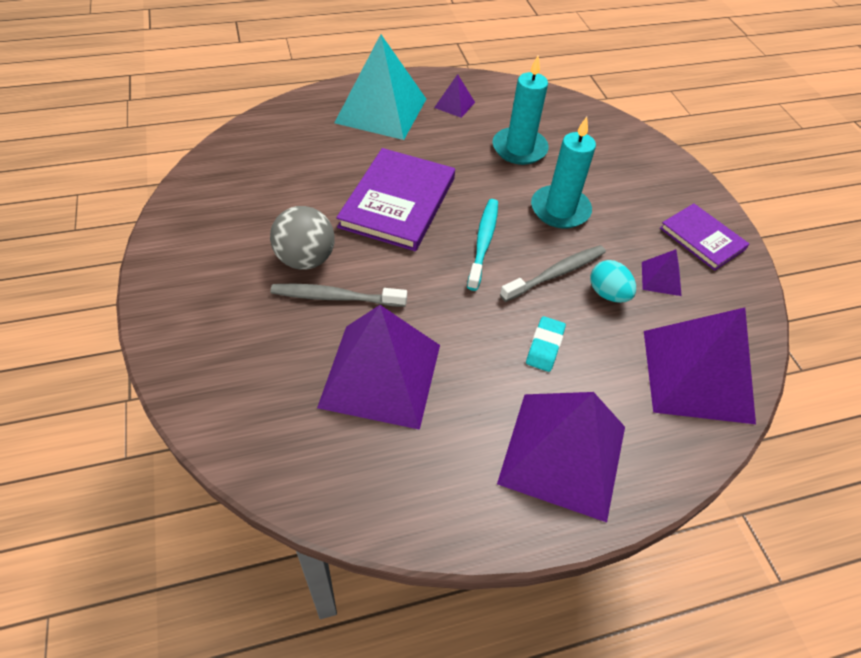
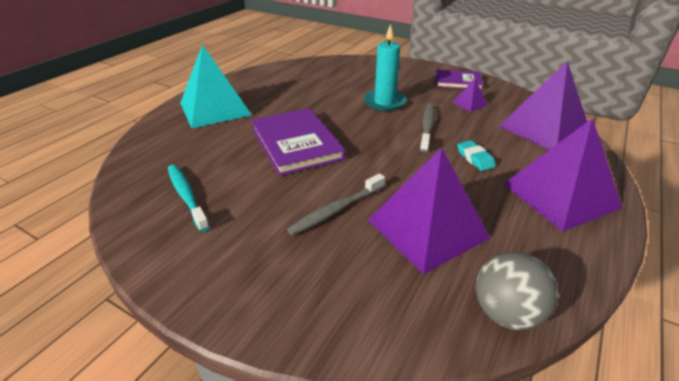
camera: 40 degrees left, 15 degrees down
grey ball [270,206,335,270] -> grey ball moved to [476,251,558,330]
purple pyramid [434,74,475,118] -> none
turquoise toothbrush [467,199,498,291] -> turquoise toothbrush moved to [168,165,210,232]
turquoise candle [493,55,549,165] -> none
turquoise egg [590,260,636,303] -> none

